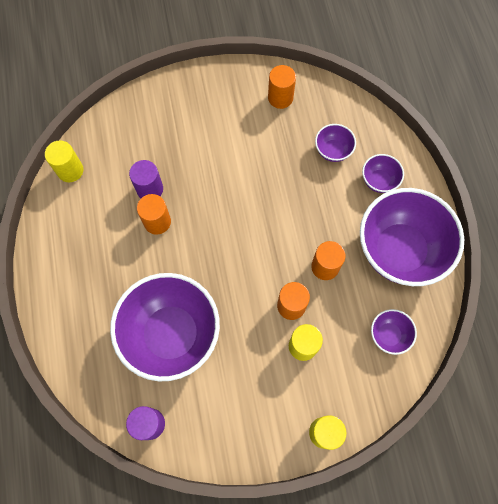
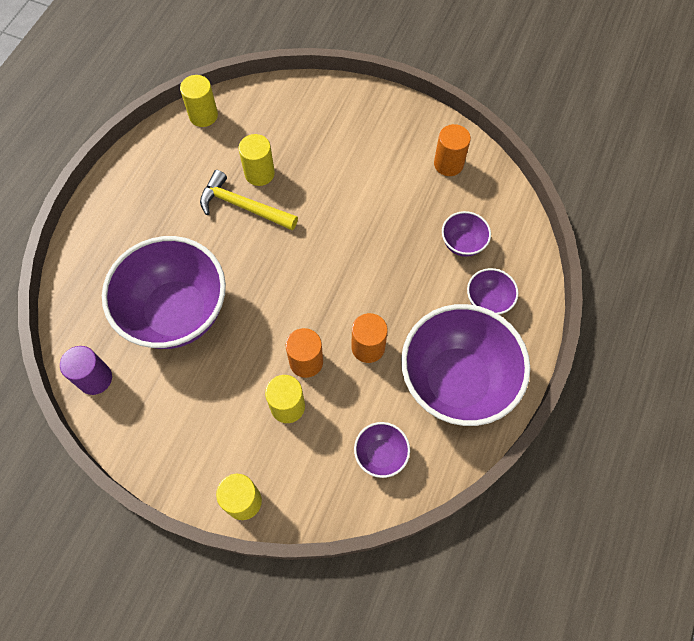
camera: 35 degrees right, 5 degrees down
purple cylinder [129,160,163,198] -> yellow cylinder [238,134,275,186]
orange cylinder [137,194,171,235] -> yellow hammer [200,170,298,230]

